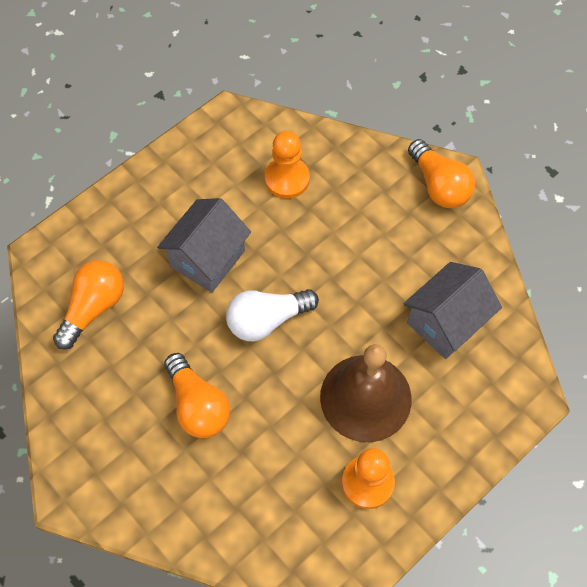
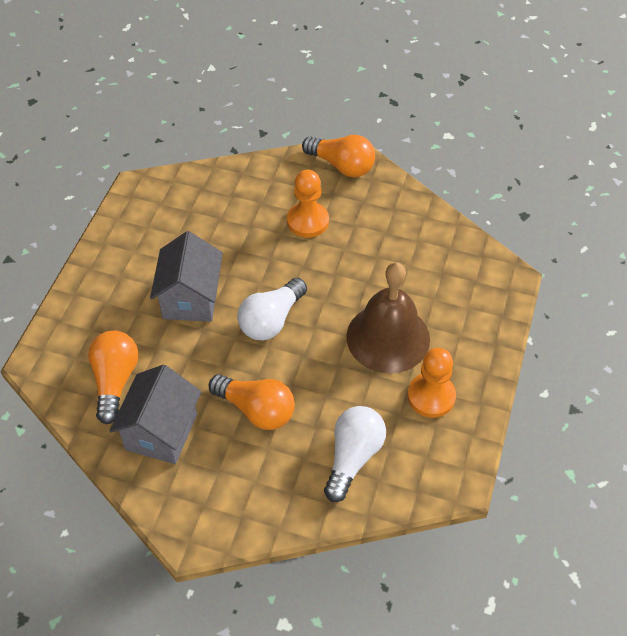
camera: 30 degrees left, 10 degrees down
orange pawn [265,131,310,199] -> orange pawn moved to [287,170,329,238]
grey house [403,262,502,359] -> grey house moved to [109,365,201,464]
none -> white light bulb [324,406,386,502]

